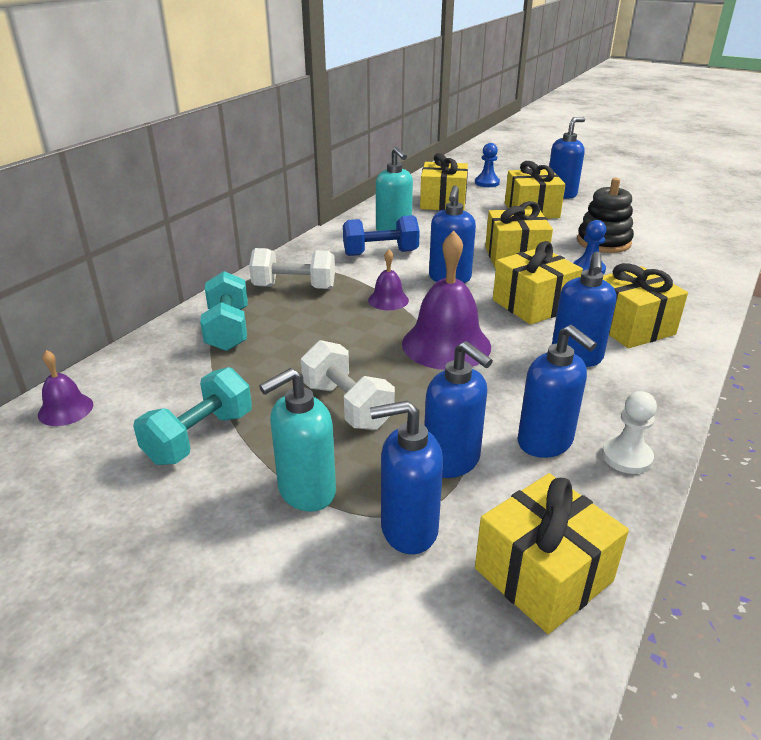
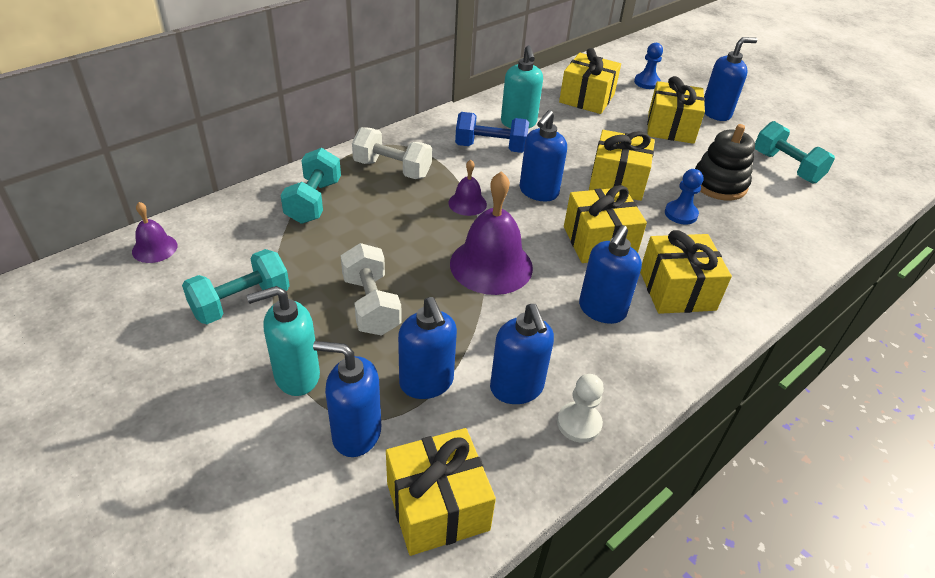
camera: 15 degrees right, 10 degrees up
none -> turquoise dumbbell [755,121,835,183]

